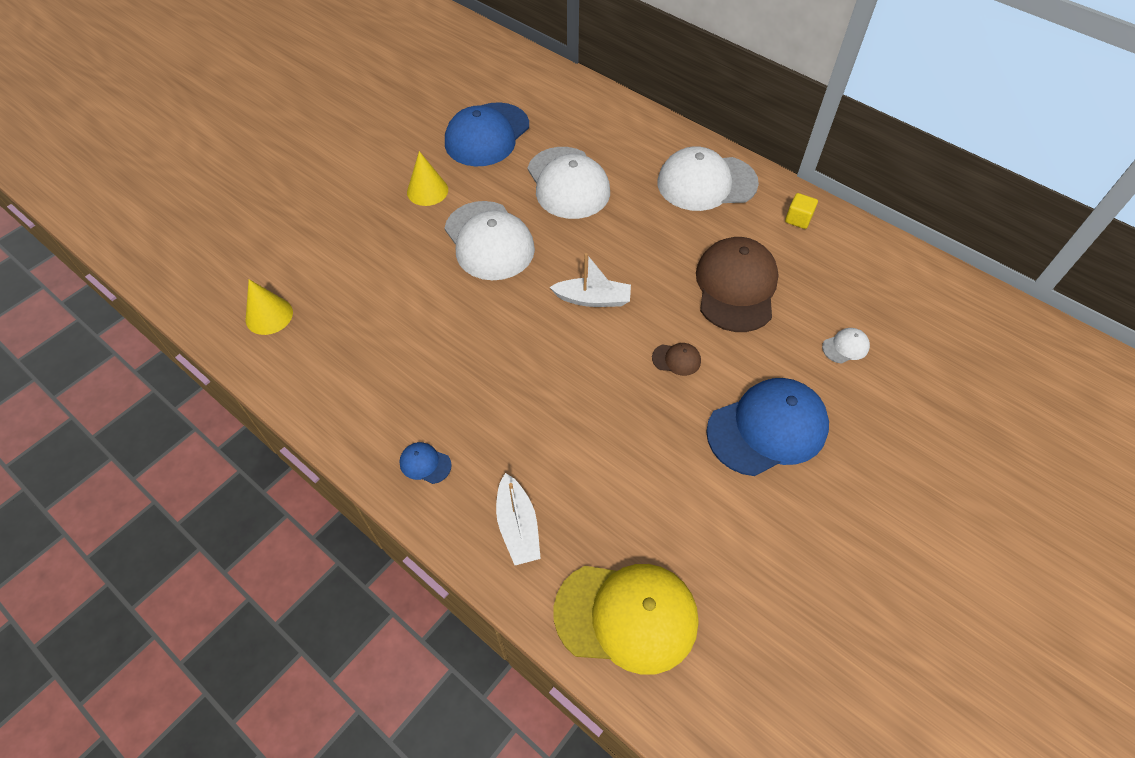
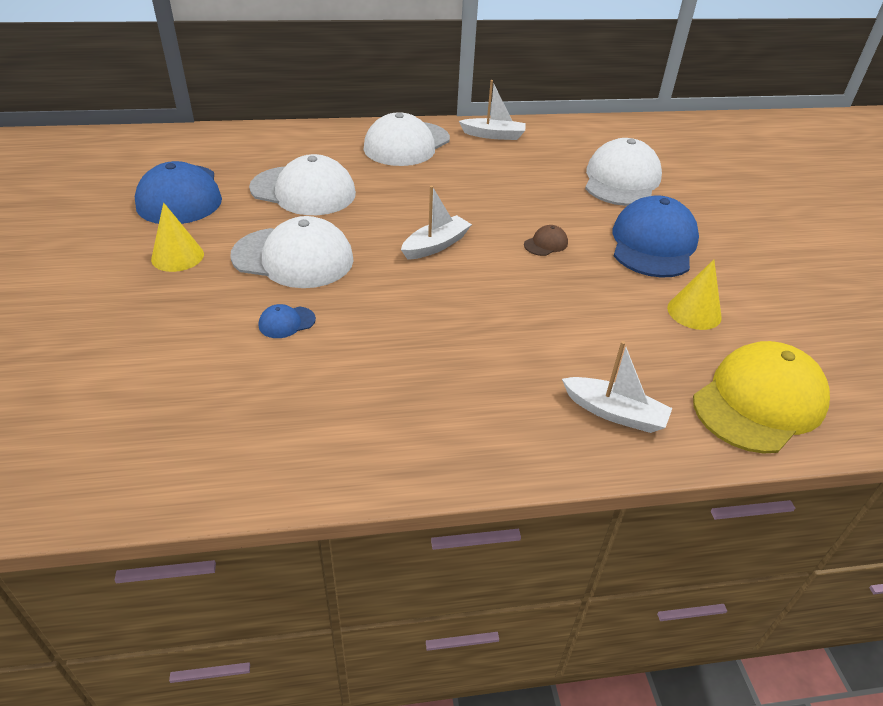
camera: 50 degrees left, 15 degrees down
yellow cone [245,279,293,335] -> yellow cone moved to [667,259,722,330]
blue cap [399,442,452,484] -> blue cap moved to [259,304,316,338]
brown cap [696,237,779,332] -> none
yellow cube [785,193,818,229] -> white boat [459,80,526,140]
white cap [822,328,870,364] -> white cap [585,138,662,206], size x2.42

